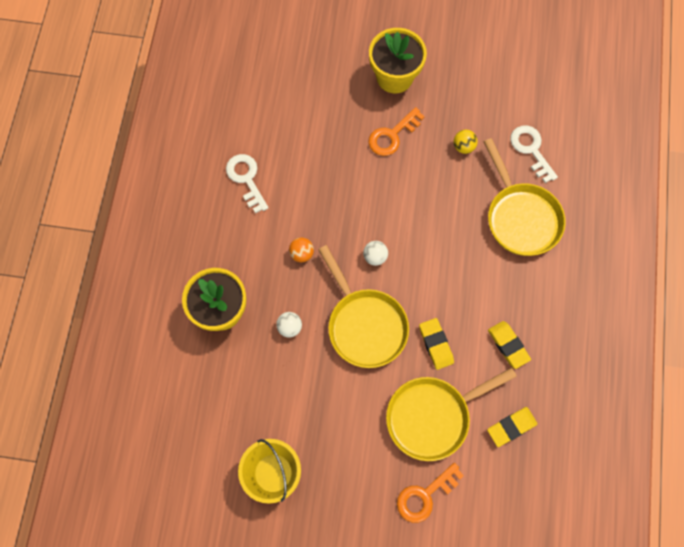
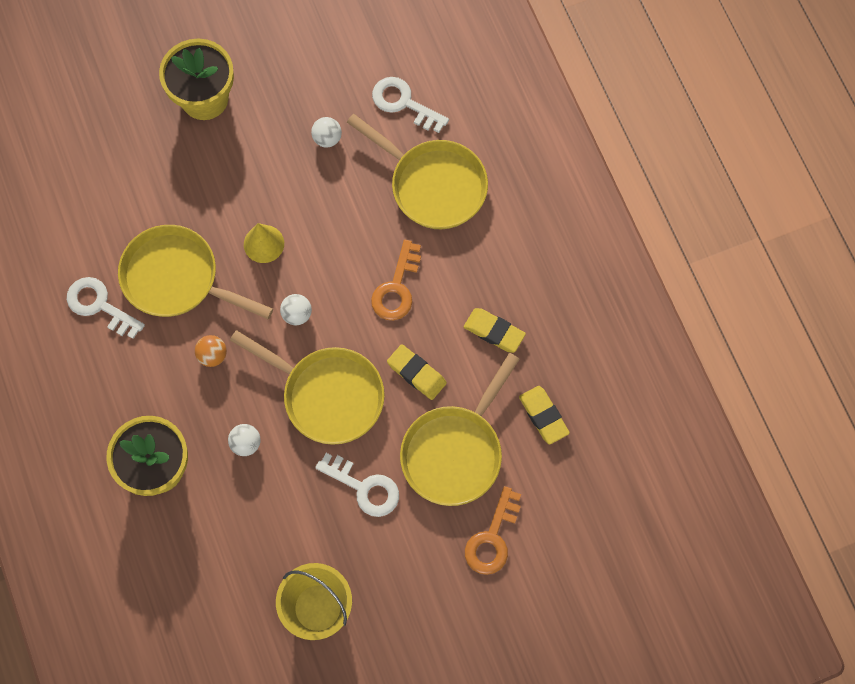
camera: 30 degrees left, 0 degrees up
orange key [368,107,425,156] -> orange key moved to [371,240,421,320]
yellow ball [453,130,478,154] -> white ball [311,117,342,148]
yellow eraser [487,407,537,447] -> yellow eraser turned 60 degrees counterclockwise [519,386,570,445]
none -> yellow pan [118,225,273,319]
none -> yellow cone [244,223,284,263]
none -> white key [315,453,399,517]

